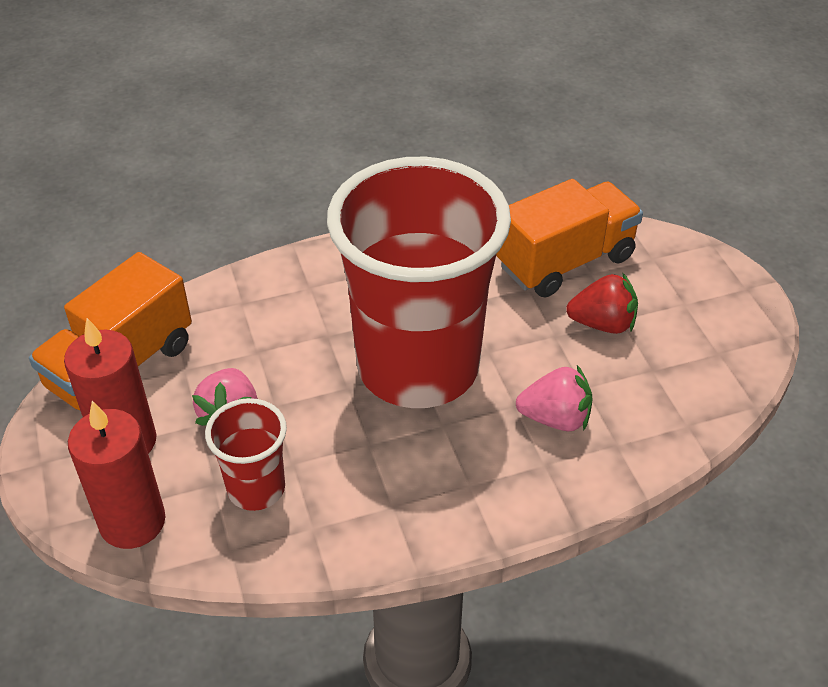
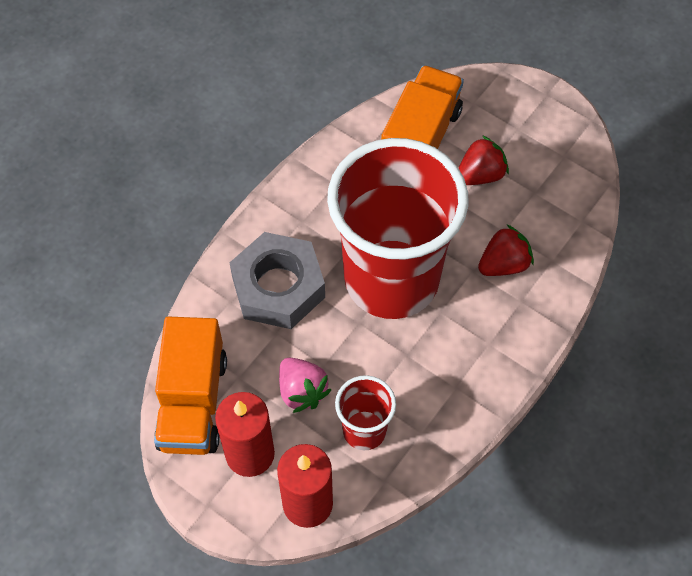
camera: 35 degrees left, 15 degrees up
pink strawberry [516,365,593,431] -> red strawberry [478,225,534,276]
none -> grey nut [230,232,325,329]

